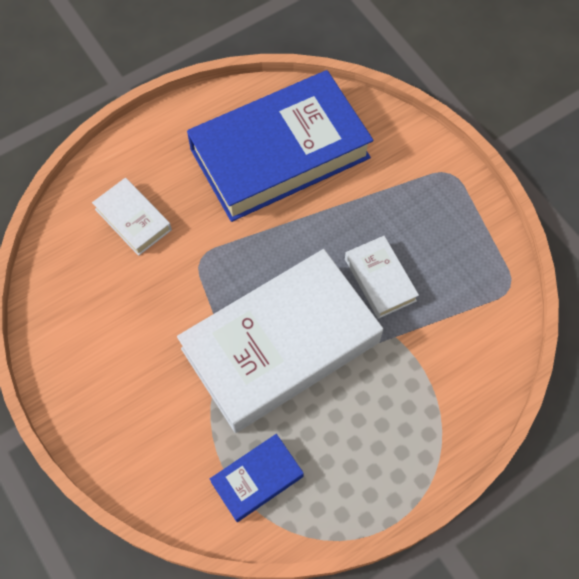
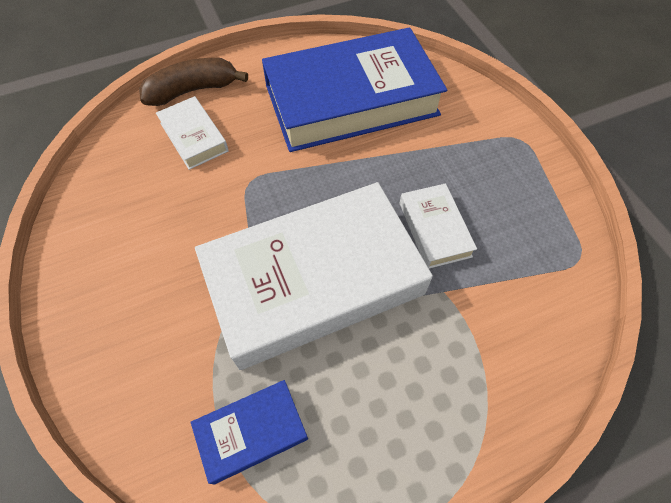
camera: 10 degrees right, 5 degrees down
none -> brown banana [139,58,248,106]

